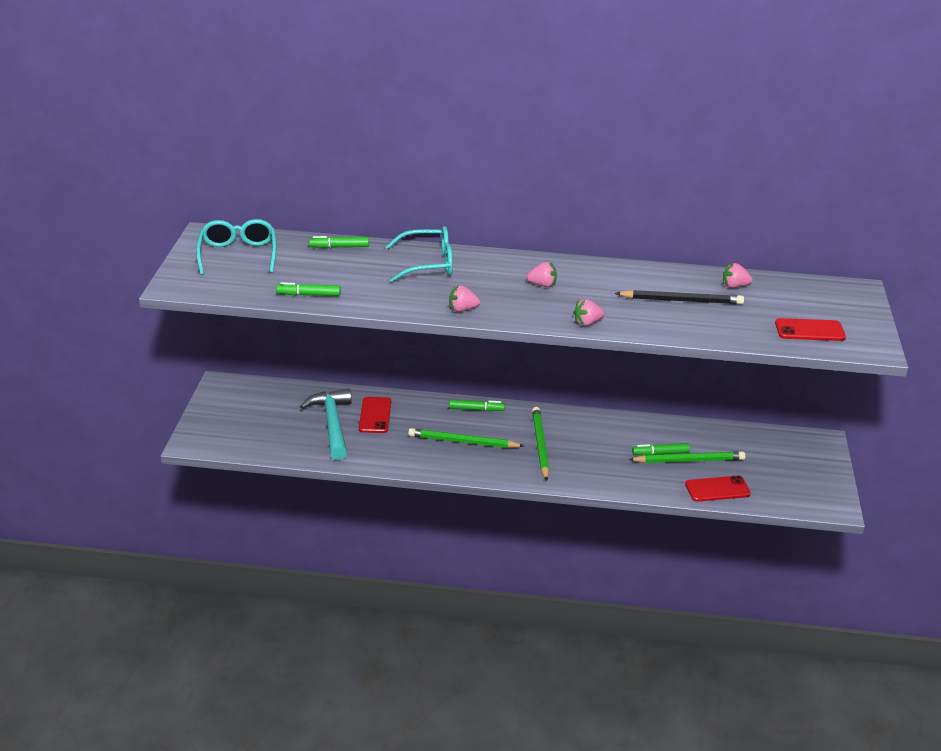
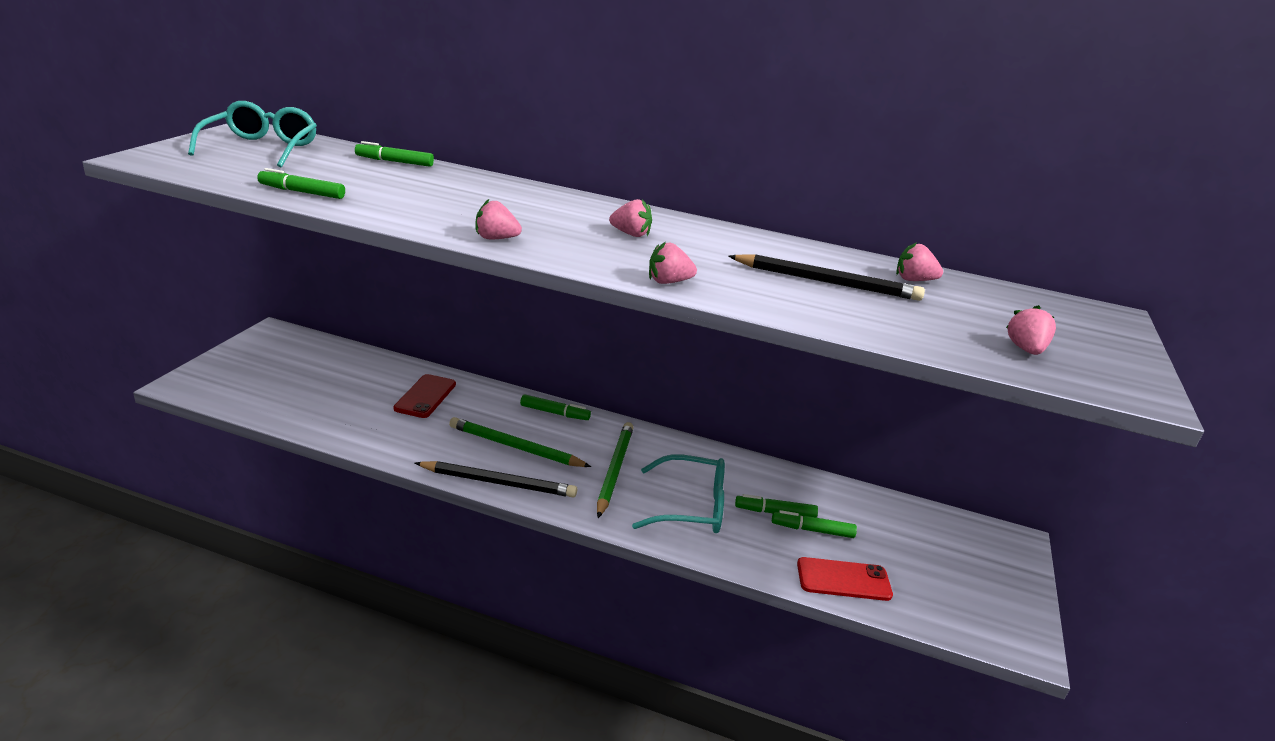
camera: 10 degrees right, 5 degrees down
turquoise hammer [300,389,352,460] -> none
turquoise glasses [385,226,453,283] -> turquoise glasses moved to [632,454,725,533]
green pencil [628,451,745,463] -> green marker [772,510,857,538]
red phone [775,318,846,341] -> pink strawberry [1006,305,1056,355]
none -> black pencil [415,461,577,498]

